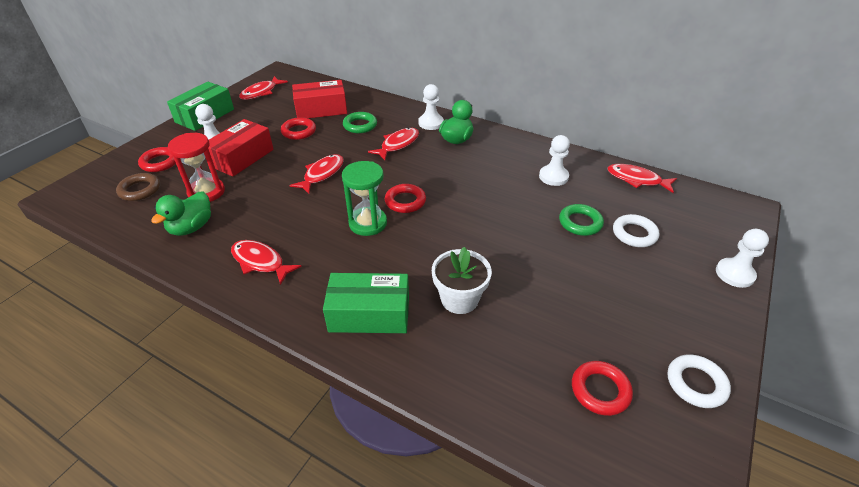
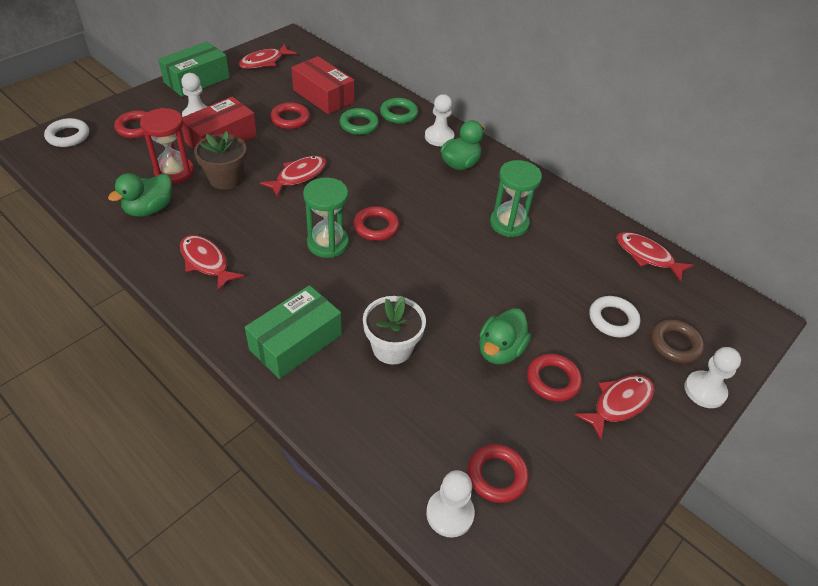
camera: 10 degrees right, 5 degrees up
brown ring [116,173,160,201] -> brown ring moved to [651,319,704,363]
red box [292,80,347,118] -> red box turned 45 degrees clockwise [291,56,354,114]
green box [323,273,409,333] -> green box turned 60 degrees counterclockwise [245,285,342,379]
red fish [368,128,419,160] -> red fish moved to [575,375,655,440]
white pawn [539,135,570,186] -> white pawn moved to [426,470,475,538]
green ring [559,204,604,236] -> green ring moved to [380,98,418,124]
white ring [667,354,731,408] -> white ring moved to [44,118,89,147]
none -> brown flower pot [194,131,247,190]
none -> green duck [479,308,531,364]
none -> green hourglass [490,160,542,237]
none -> red ring [527,354,582,402]

